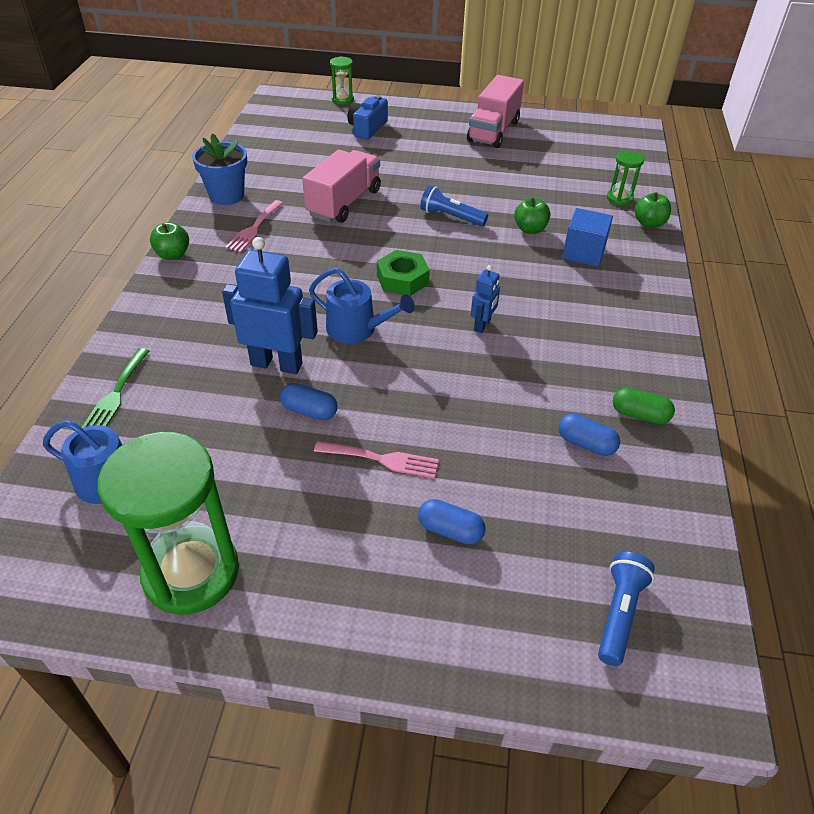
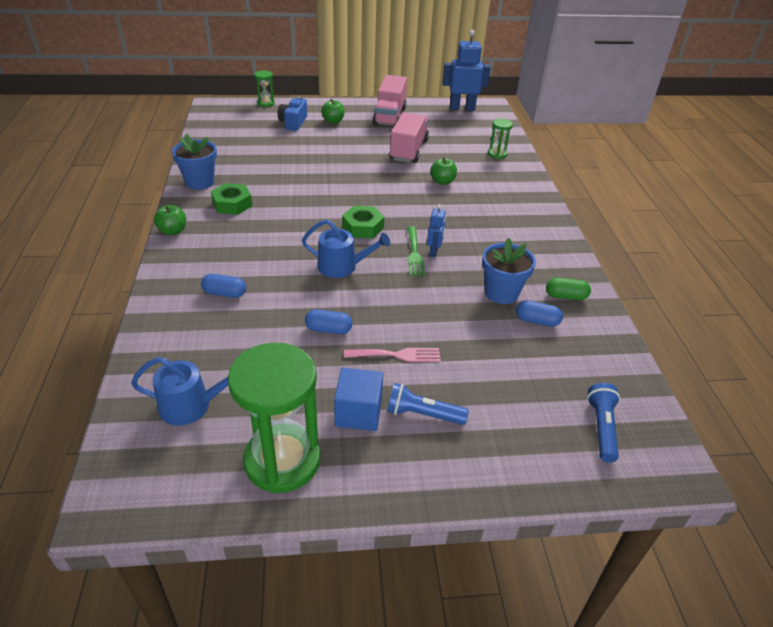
camera: 15 degrees left, 5 degrees down
green fork [81,348,149,428] -> green fork moved to [407,226,425,276]
blue robot [222,237,318,374] -> blue robot moved to [442,30,491,111]
pink fork [225,200,283,253] -> green nut [211,183,252,215]
pink truck [302,150,381,223] -> pink truck moved to [389,112,429,163]
blue capsule [418,499,486,545] -> blue capsule moved to [201,274,246,298]
blue flashlight [420,185,488,226] -> blue flashlight moved to [387,383,469,425]
blue cube [562,208,613,267] -> blue cube moved to [334,368,383,431]
green apple [635,192,671,228] -> green apple moved to [321,99,345,124]
none -> blue flower pot [482,238,536,304]

